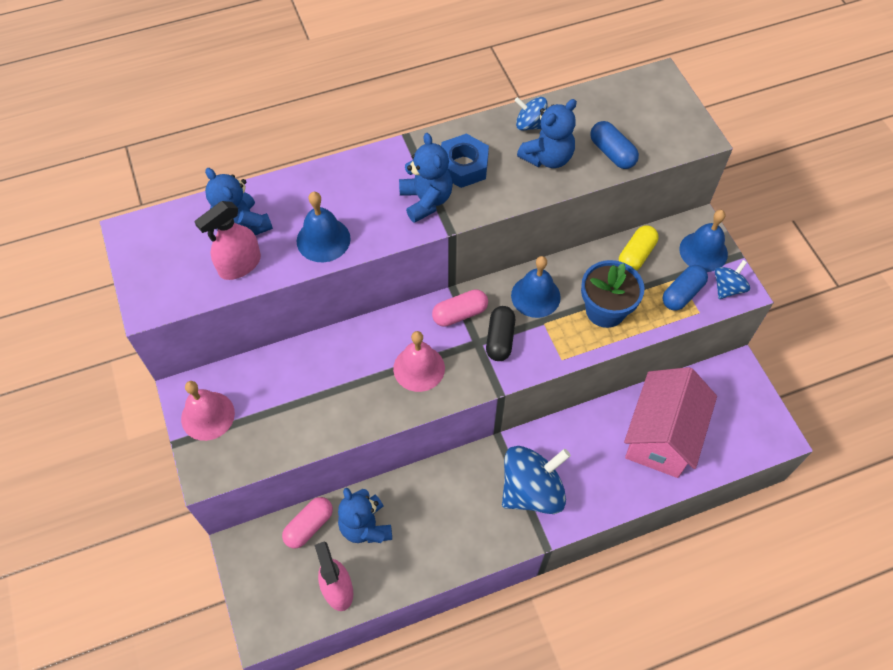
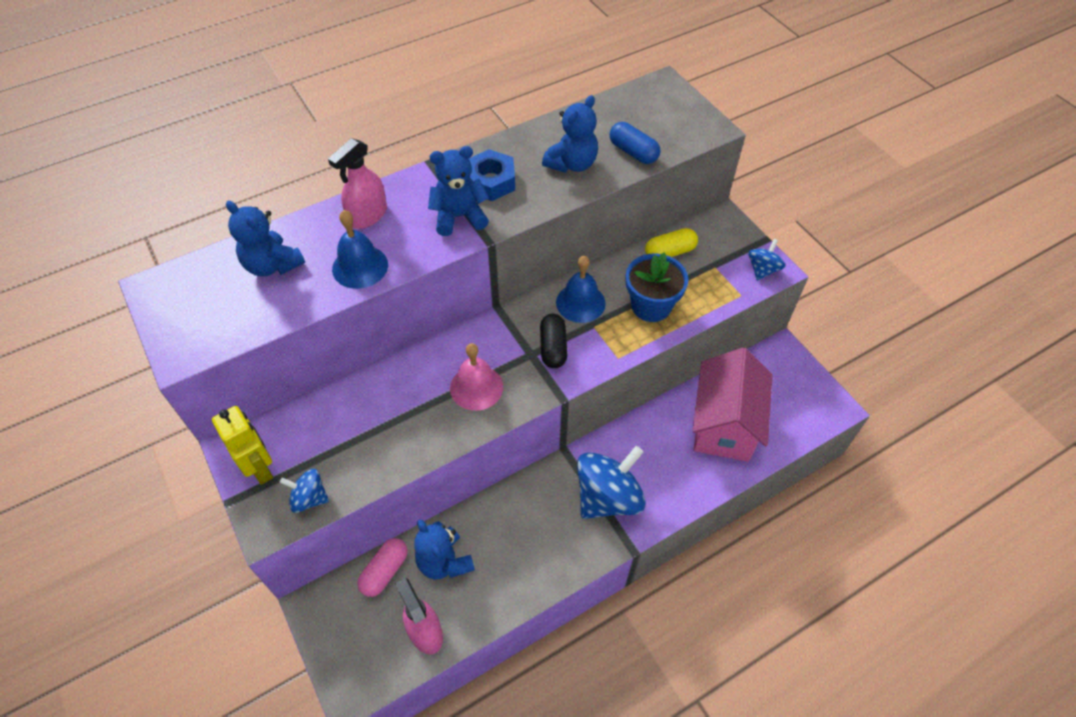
camera: 10 degrees left, 5 degrees down
pink bell [181,381,235,441] -> yellow robot [212,406,273,485]
pink spray bottle [194,201,261,280] -> pink spray bottle moved to [328,138,387,229]
blue teddy bear [399,133,453,223] -> blue teddy bear turned 75 degrees counterclockwise [428,146,489,236]
pink capsule [432,289,488,327] -> none
blue spinning top [514,97,547,130] -> blue spinning top moved to [280,469,329,513]
yellow capsule [619,225,658,271] -> yellow capsule turned 45 degrees clockwise [645,228,698,257]
blue capsule [663,265,708,311] -> none
blue bell [679,210,728,272] -> none

